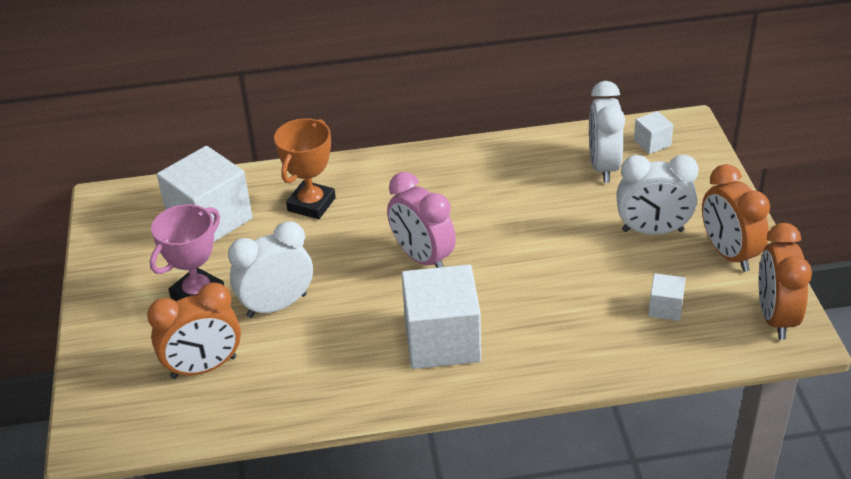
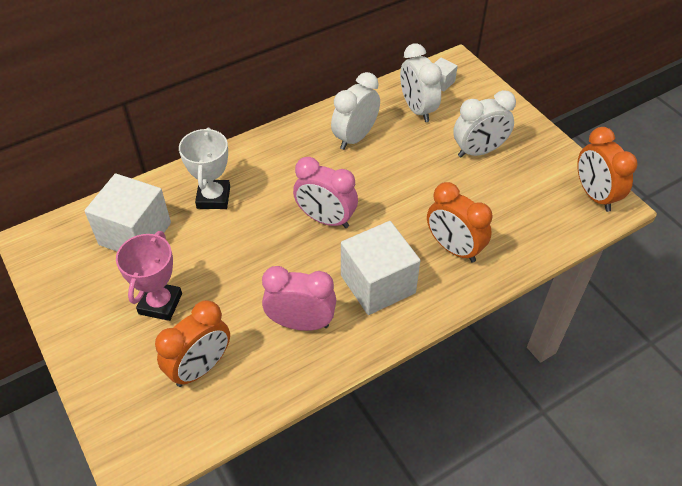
camera: 25 degrees left, 10 degrees up
white clock [228,221,313,318] -> white clock moved to [331,72,380,150]
orange trophy [274,118,336,219] -> white trophy [179,127,230,209]
white cube [648,273,686,321] -> none
orange clock [702,164,770,272] -> orange clock moved to [427,182,492,262]
none -> pink clock [262,266,336,331]

